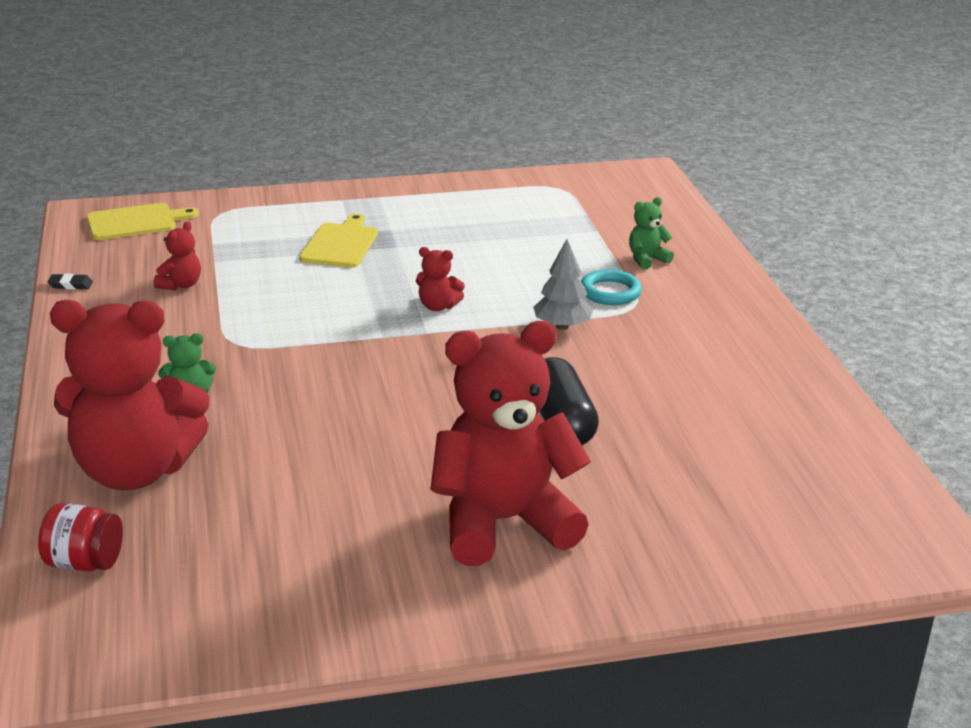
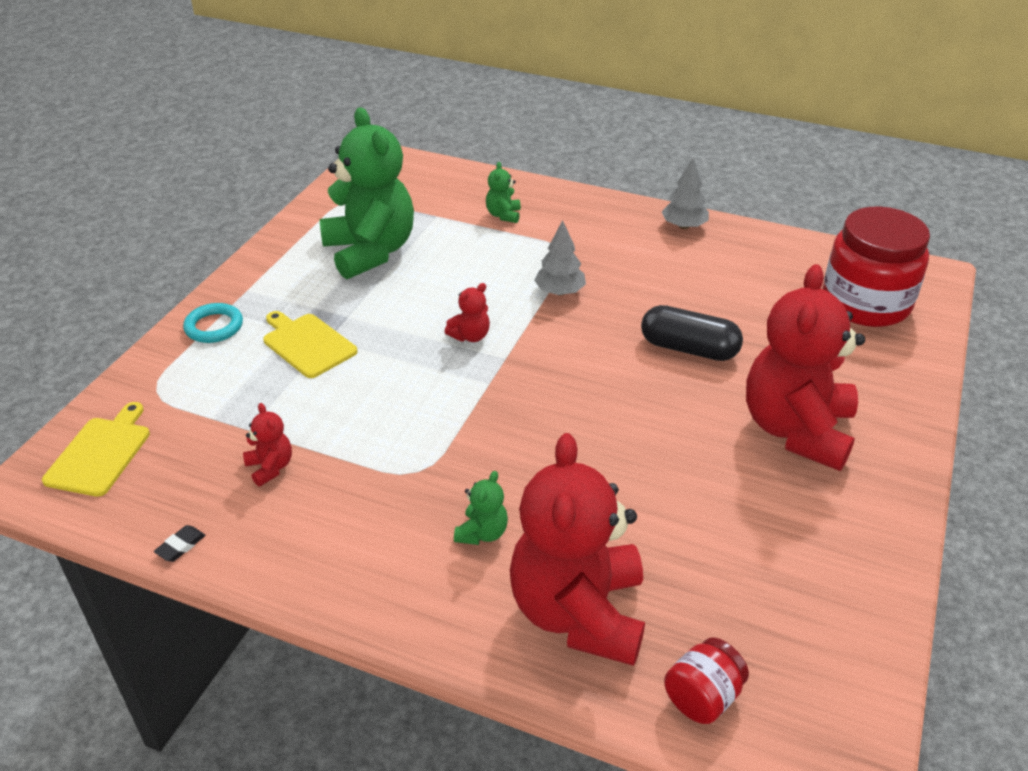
camera: 55 degrees left, 10 degrees up
red teddy bear [50,300,209,490] -> red teddy bear turned 150 degrees clockwise [510,433,645,666]
turquoise ring [581,269,642,305] -> turquoise ring moved to [183,303,243,343]
none -> green teddy bear [320,107,414,279]
none -> grey tree [662,158,709,229]
none -> red jar [822,206,930,327]

